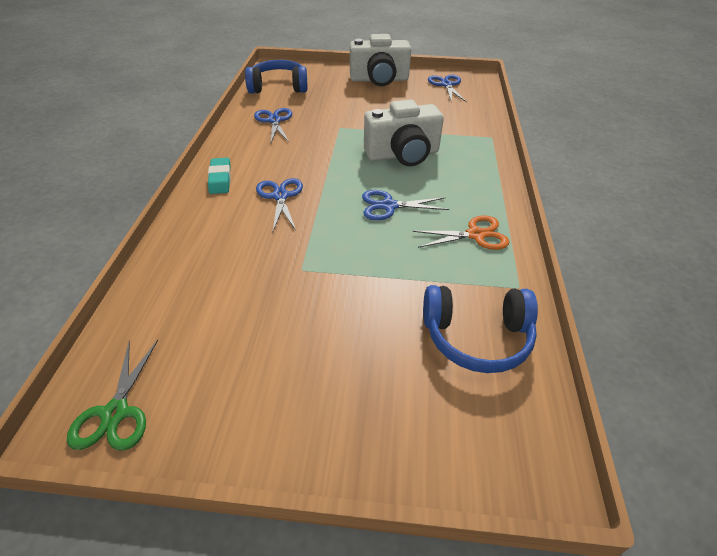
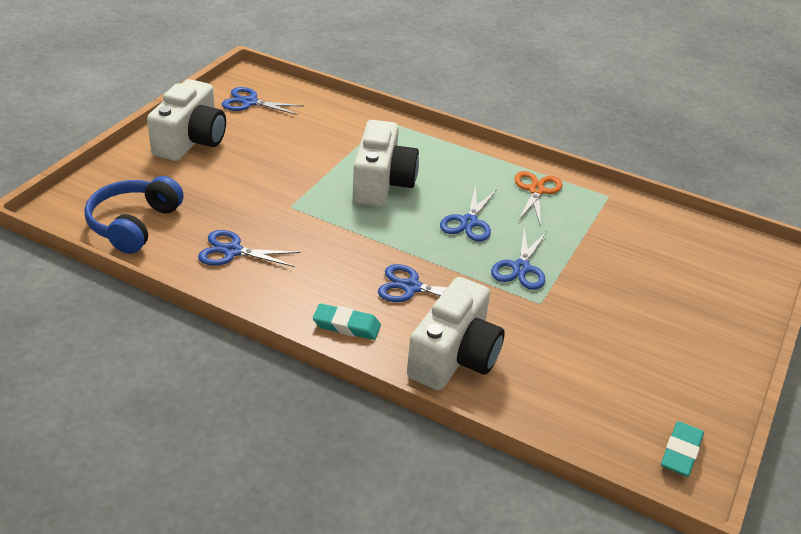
camera: 70 degrees left, 5 degrees down
green scissors [67,340,158,450] -> turquoise eraser [661,421,704,477]
blue headphones [423,285,538,373] -> none
none -> white camera [407,277,505,390]
none -> blue scissors [491,228,546,290]

